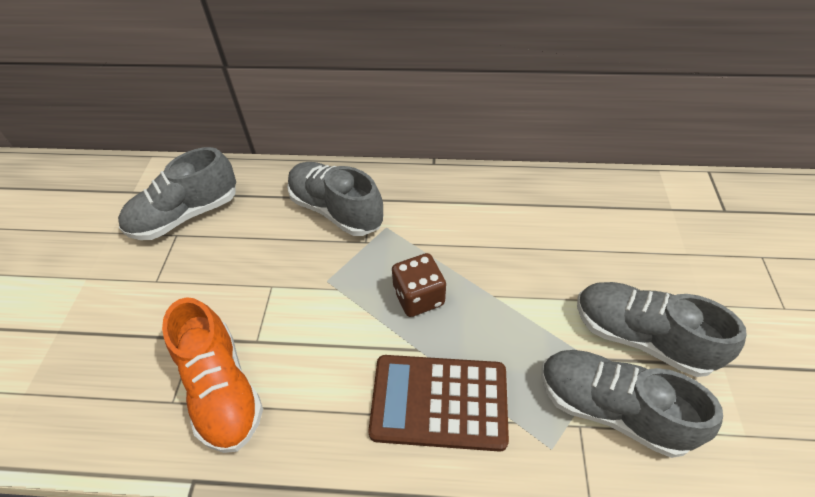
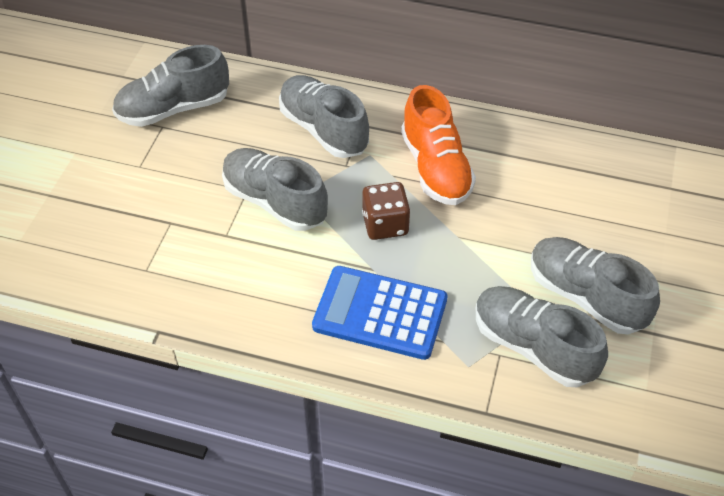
camera: 10 degrees right, 0 degrees up
orange shoe [162,297,263,453] -> orange shoe moved to [401,85,476,205]
brown calculator [368,355,509,452] -> blue calculator [312,266,448,360]
none -> grey shoe [222,148,328,231]

